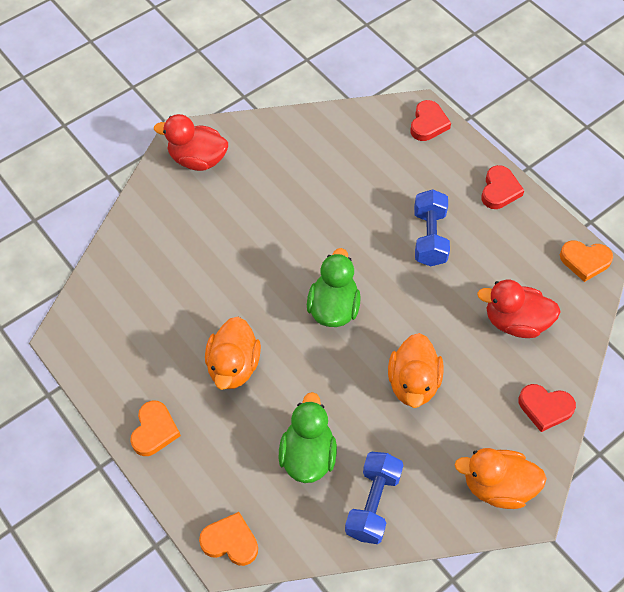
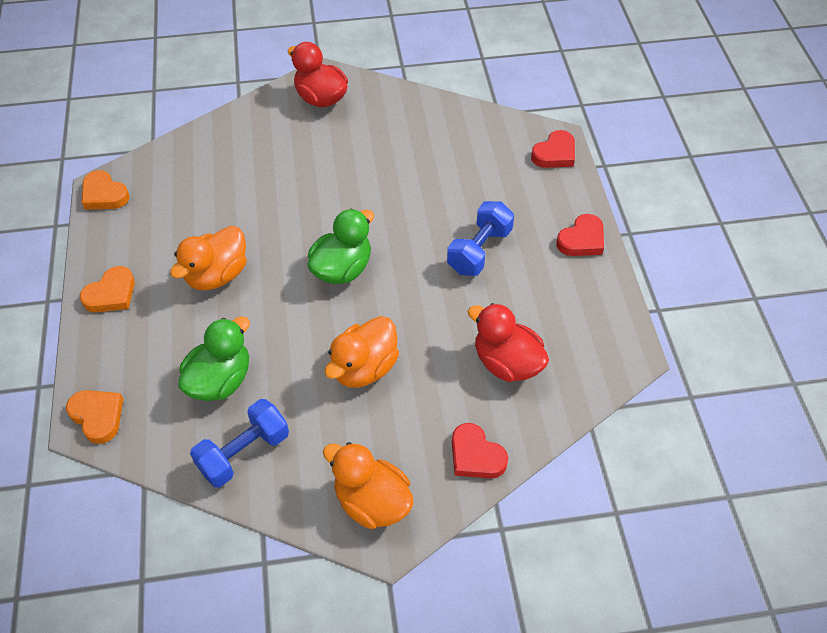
camera: 30 degrees right, 5 degrees down
orange heart [560,240,613,282] -> orange heart moved to [82,170,130,209]

